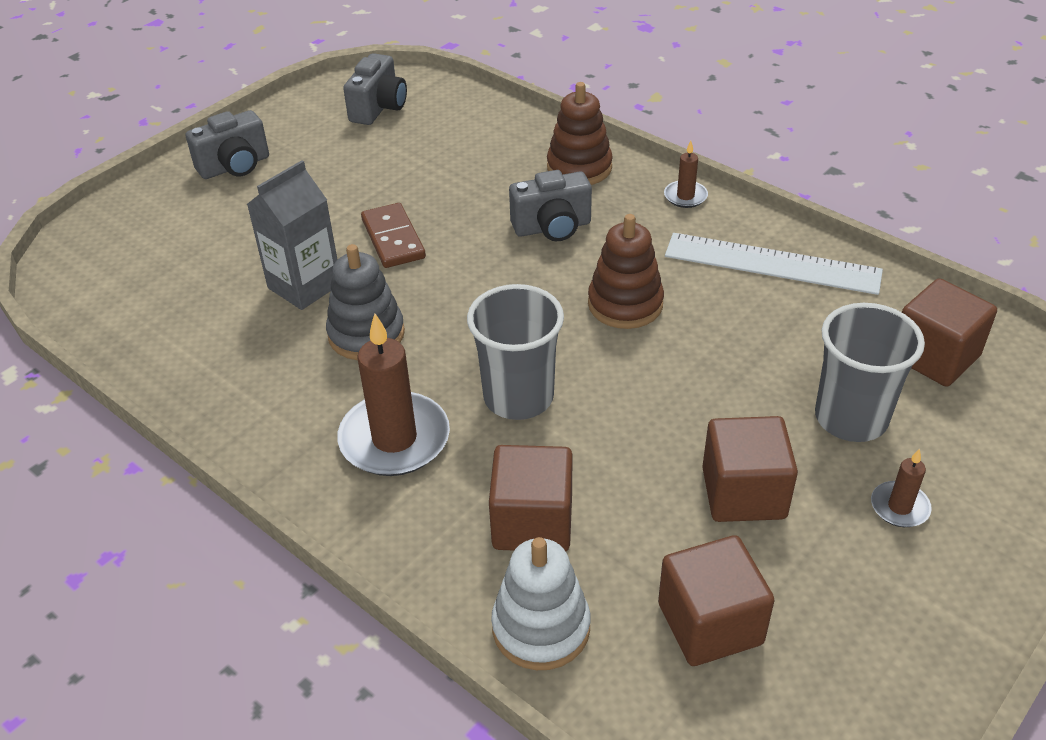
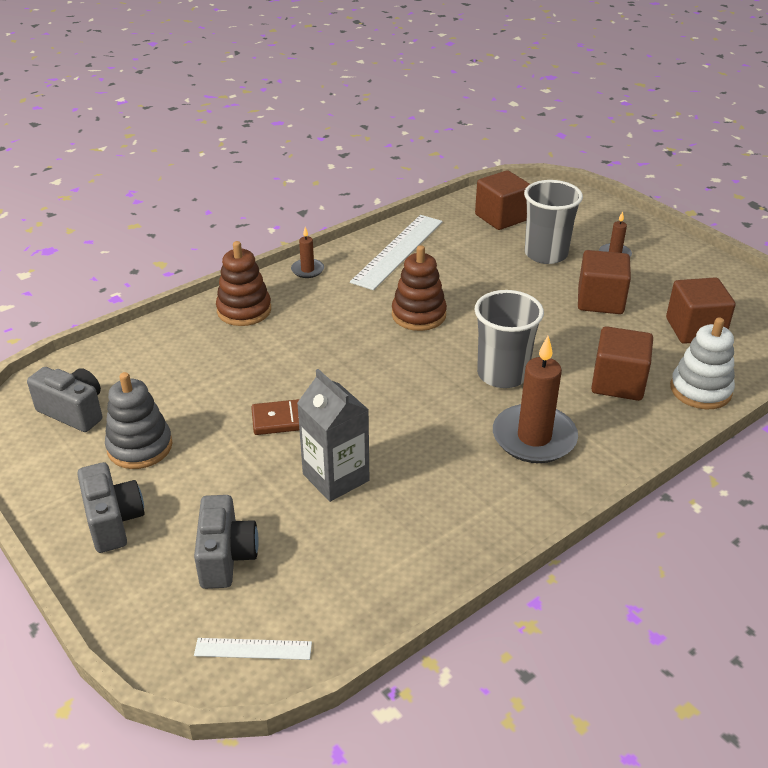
camera: 80 degrees left, 5 degrees down
grey stacking toy [326,244,405,360] -> grey stacking toy moved to [105,372,173,469]
grey camera [509,170,592,241] -> grey camera moved to [194,495,259,589]
none -> white ruler [194,638,312,660]

